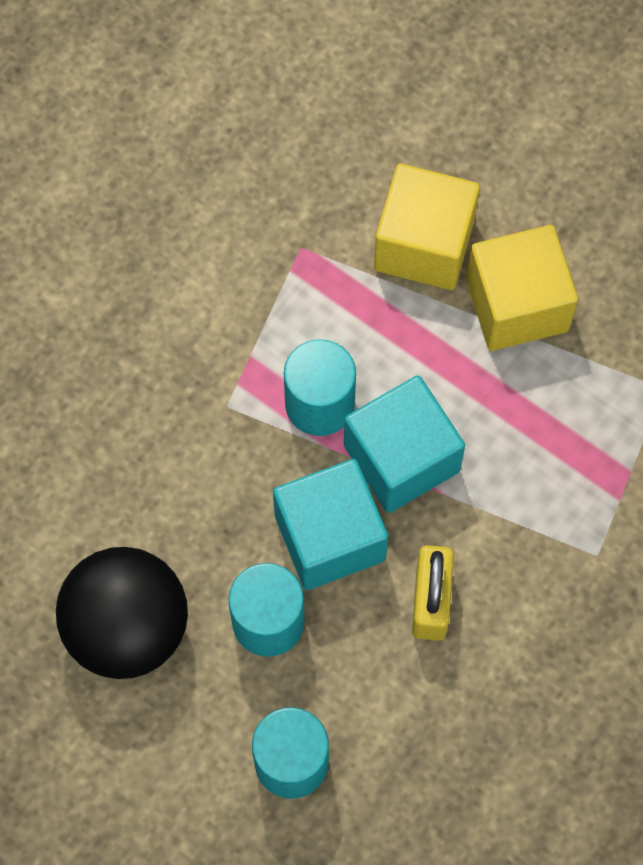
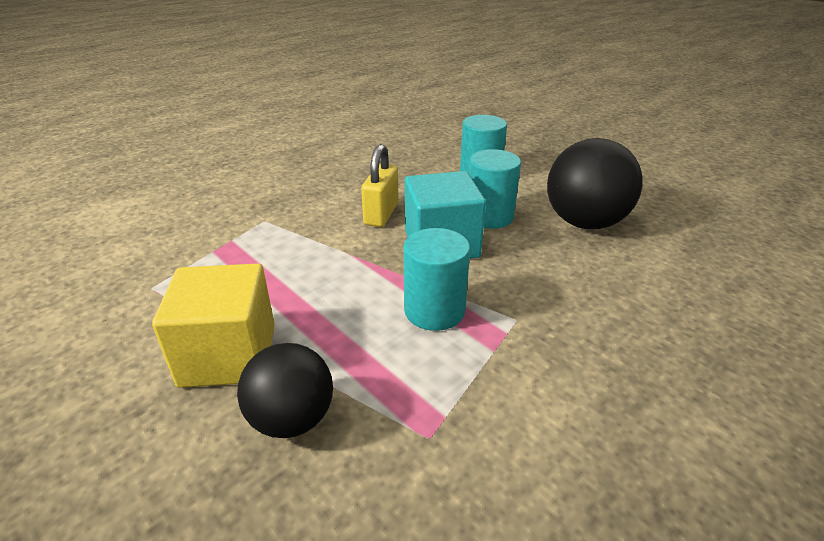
camera: 170 degrees left, 35 degrees down
turquoise cube [344,375,465,513] -> none
yellow cube [374,164,480,290] -> black ball [237,343,333,438]

